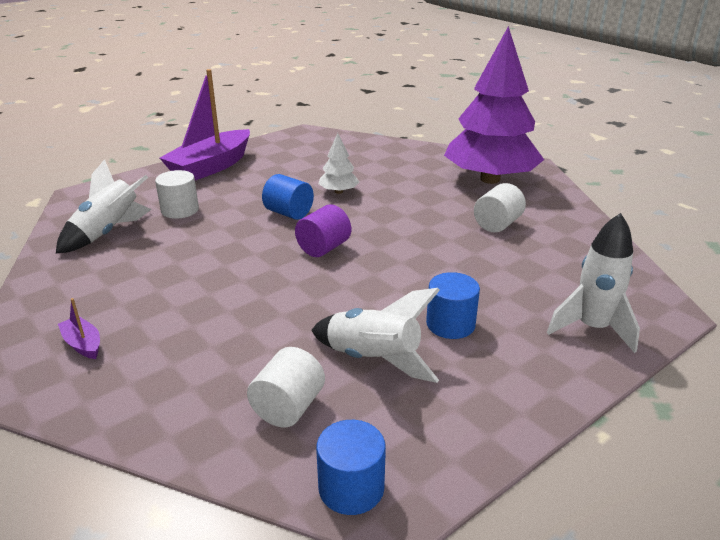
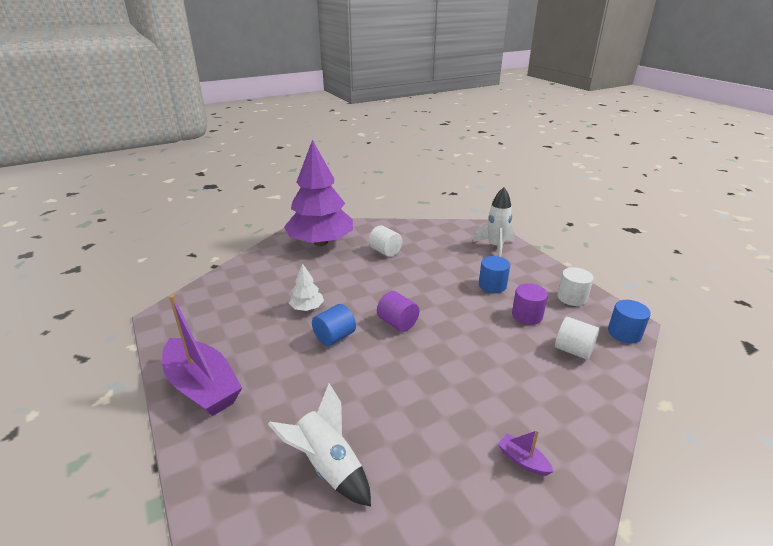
camera: 80 degrees left, 0 degrees up
purple boat [58,298,100,359] -> purple boat turned 75 degrees clockwise [498,430,554,476]
white cylinder [155,170,199,219] -> white cylinder moved to [557,267,593,306]
white rocket [311,288,440,383] -> purple cylinder [512,283,548,325]

